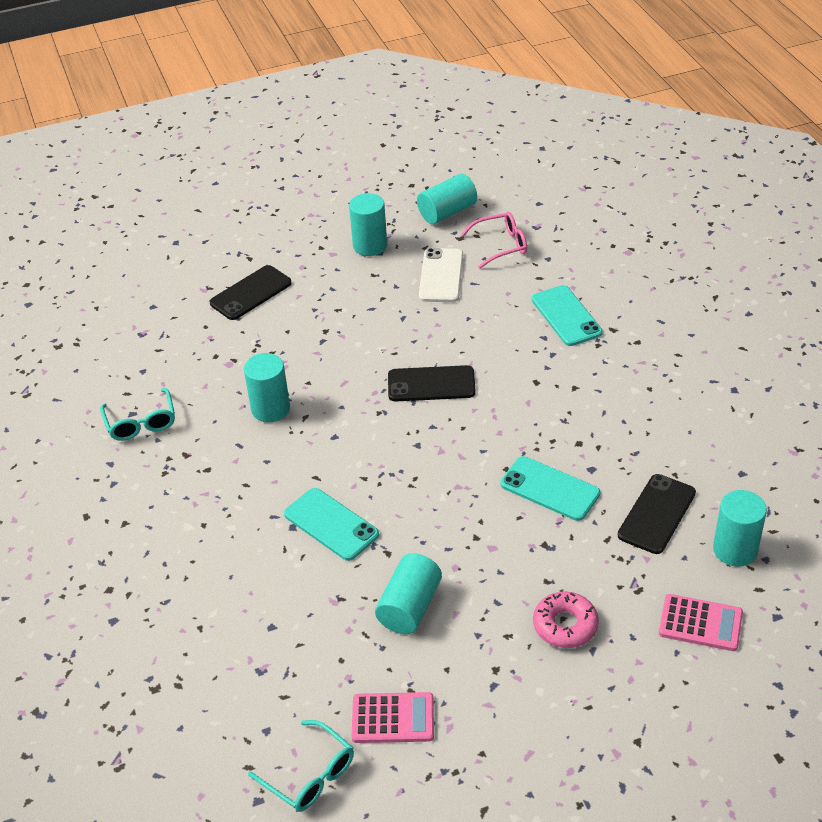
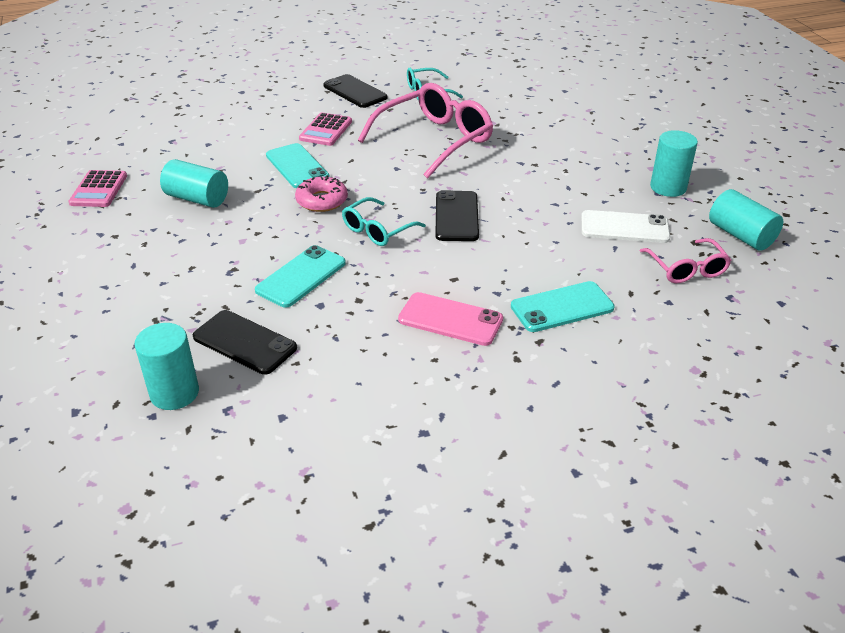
camera: 90 degrees right, 5 degrees down
black phone [209,265,292,320] -> black phone moved to [323,74,387,108]
turquoise cylinder [244,353,290,422] -> pink glasses [358,83,493,179]
turquoise glasses [248,720,354,812] -> turquoise glasses moved to [342,197,426,246]
turquoise phone [284,488,379,561] -> turquoise phone turned 75 degrees counterclockwise [266,143,330,188]
pink donut [533,591,599,648] -> pink donut moved to [295,175,348,212]
pink calculator [659,594,743,651] -> pink calculator moved to [299,113,352,146]
none -> pink phone [398,292,503,346]

